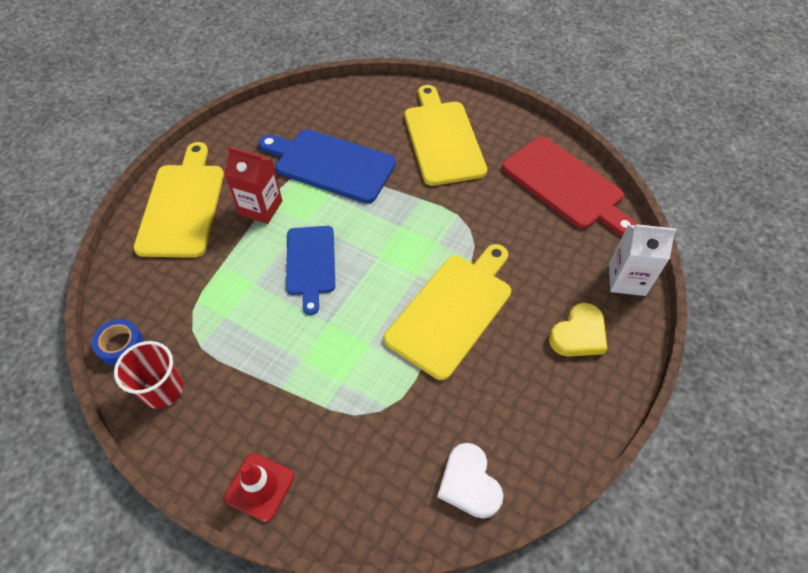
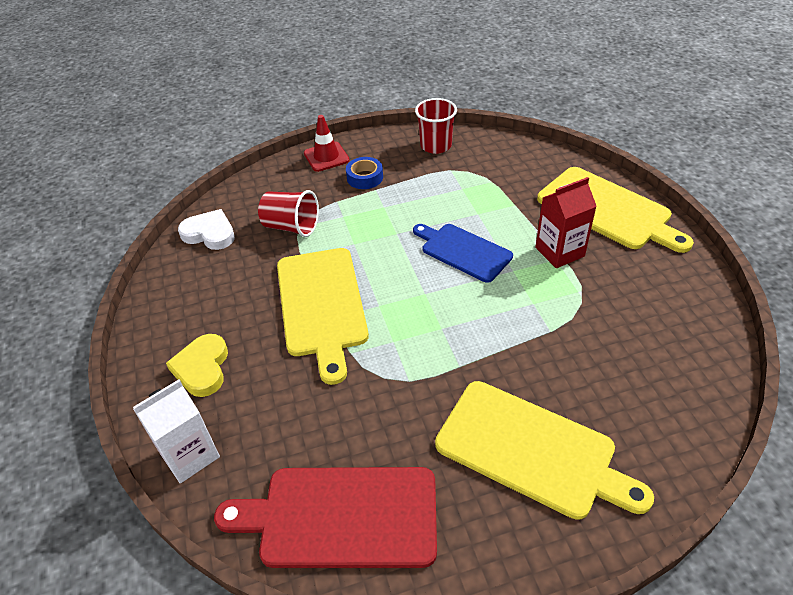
camera: 135 degrees right, 10 degrees down
blue tape [92,319,143,366] -> blue tape moved to [346,157,383,189]
blue cutting board [259,129,396,204] -> none
none -> red cup [258,190,319,237]

